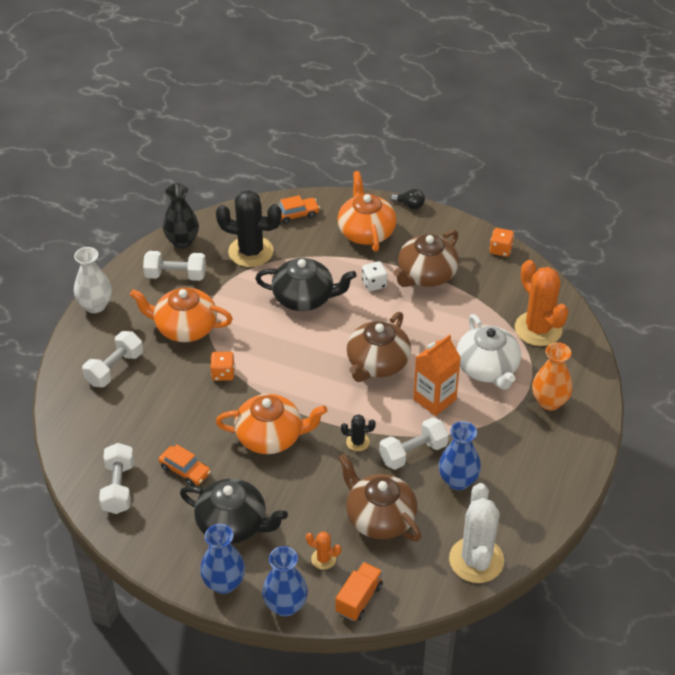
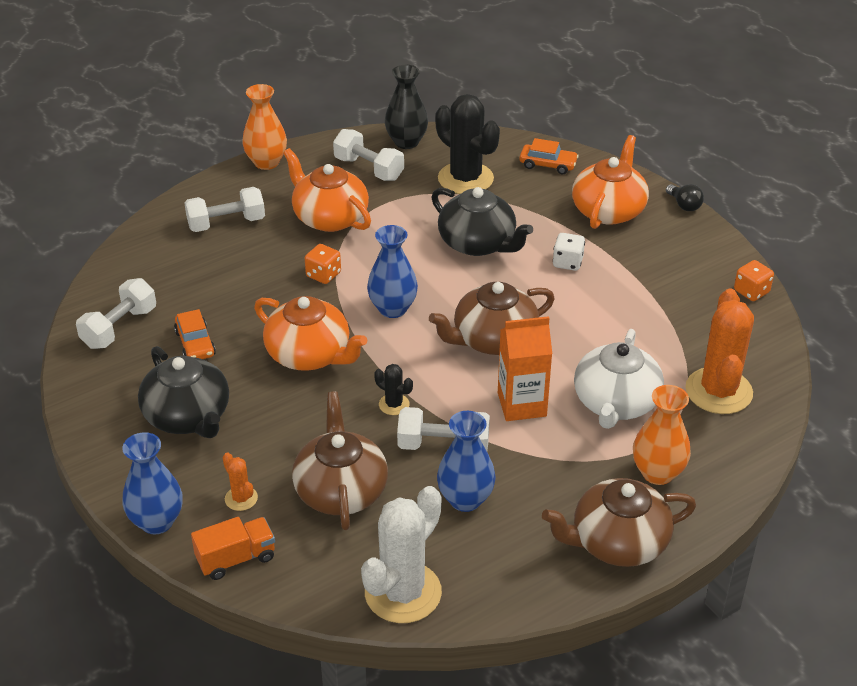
camera: 35 degrees right, 5 degrees down
white vase [74,247,112,313] -> orange vase [242,84,287,170]
blue vase [200,524,245,594] -> blue vase moved to [367,225,418,318]
brown teapot [393,230,459,287] -> brown teapot moved to [542,478,696,567]

